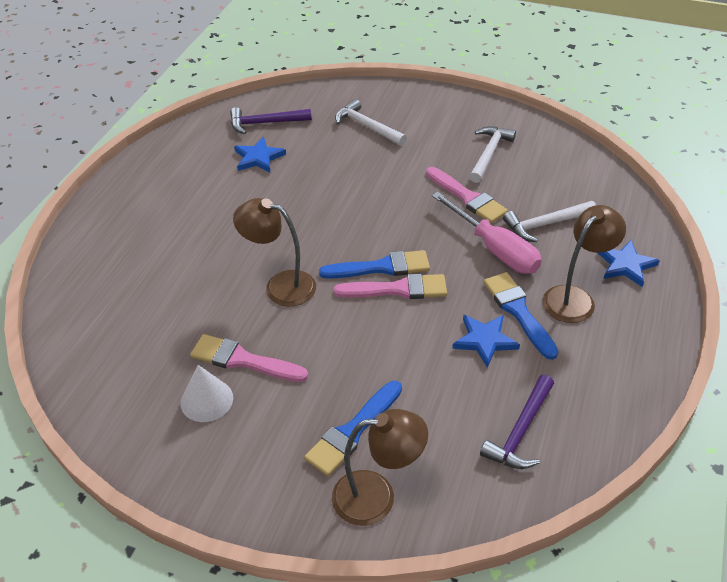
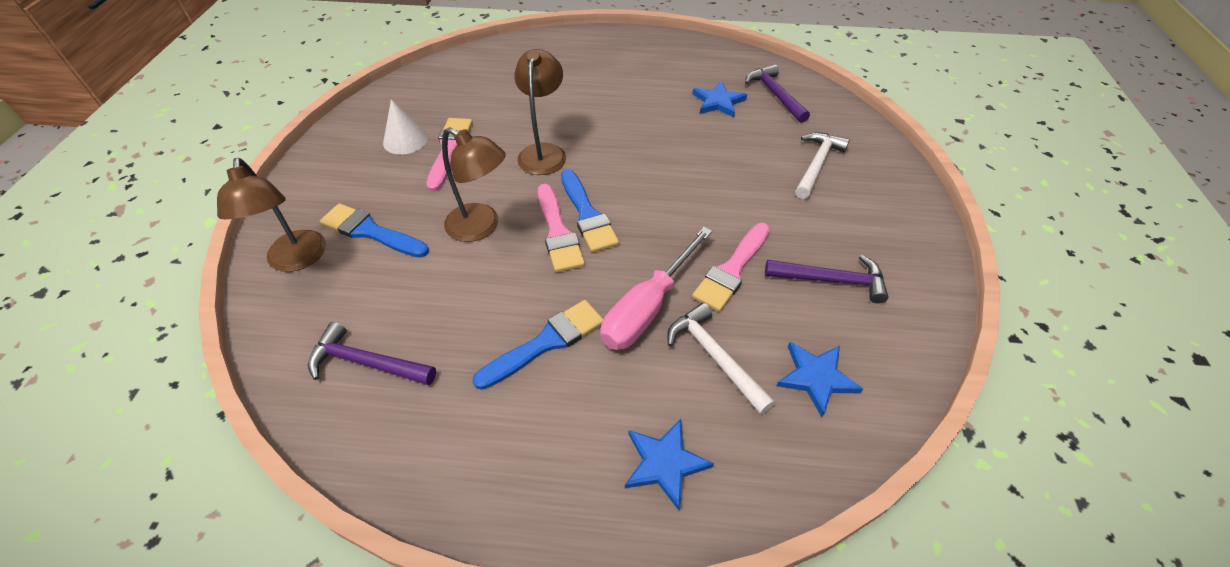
camera: 75 degrees right, 5 degrees up
blue star [452,315,520,368] -> blue star moved to [776,342,863,417]
white hammer [469,126,516,183] -> purple hammer [765,255,888,303]
brown lamp [543,205,626,323] -> brown lamp moved to [442,127,506,242]

